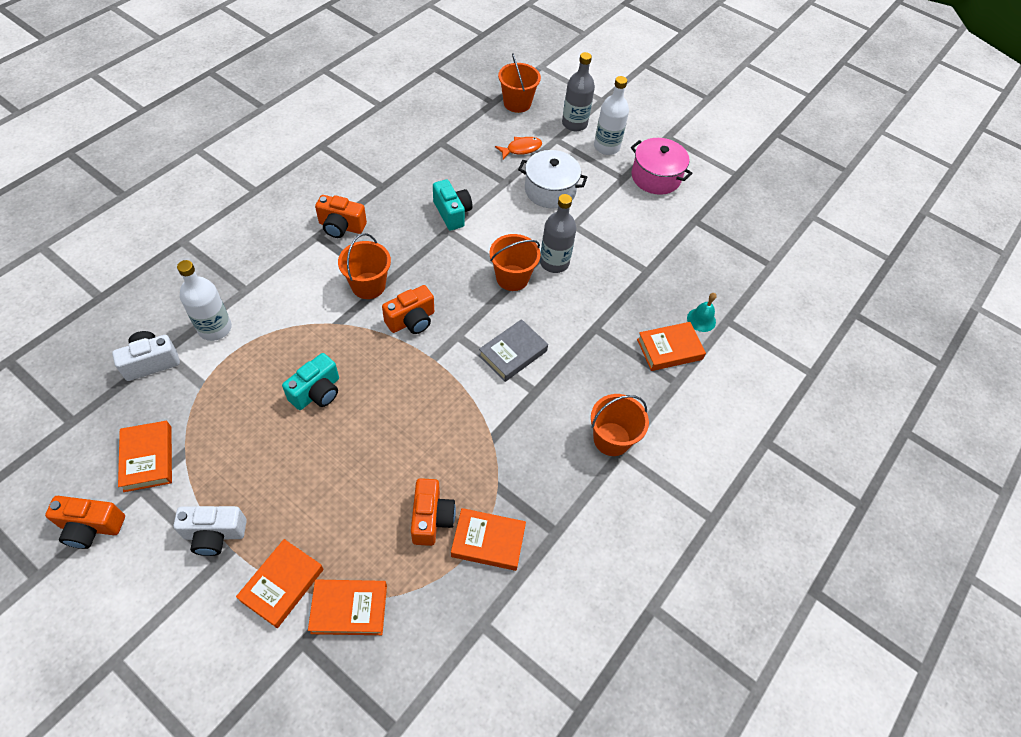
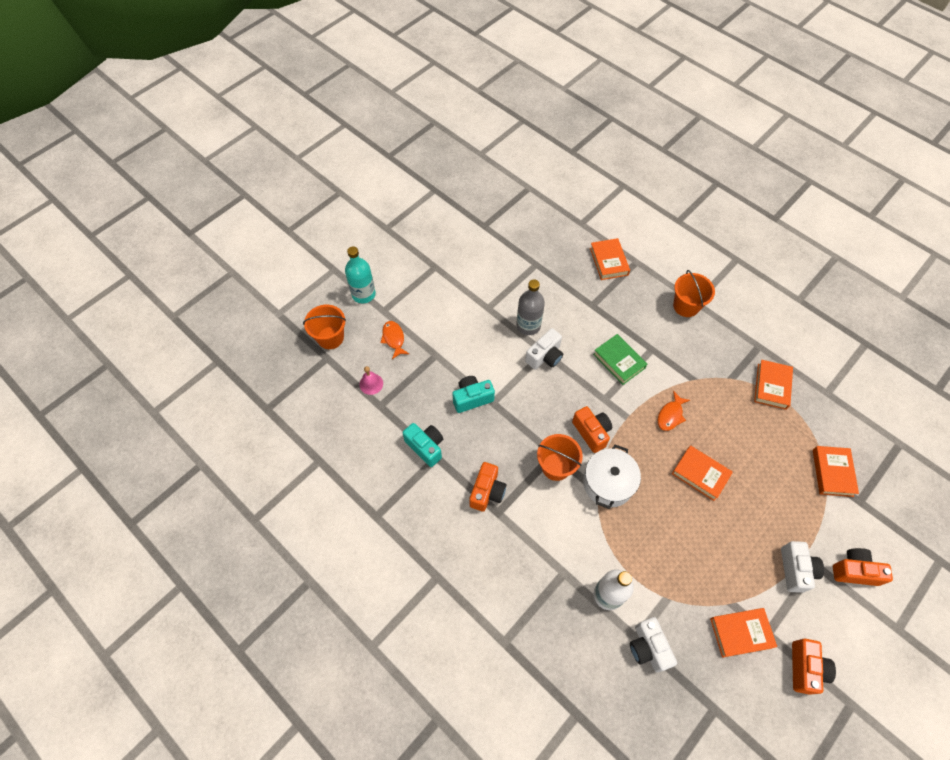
camera: 80 degrees left, 5 degrees up
orange book [236,539,324,628] -> orange book moved to [672,445,733,501]
turquoise camera [282,353,339,410] -> turquoise camera moved to [403,423,443,467]
orange camera [411,478,456,546] -> orange camera moved to [833,548,893,586]
grey book [479,319,548,382] -> green book [593,334,647,385]
orange bucket [489,234,540,291] -> white camera [525,328,563,370]
white pot [518,150,587,208] -> white pot moved to [583,445,641,509]
grey bottle [562,52,595,131] -> turquoise bottle [345,246,376,303]
white bottle [594,76,629,155] -> none
pink pot [631,138,693,195] -> none
turquoise bell [687,293,716,332] -> none
none -> pink bell [359,366,383,395]
none -> orange fish [658,391,690,431]

